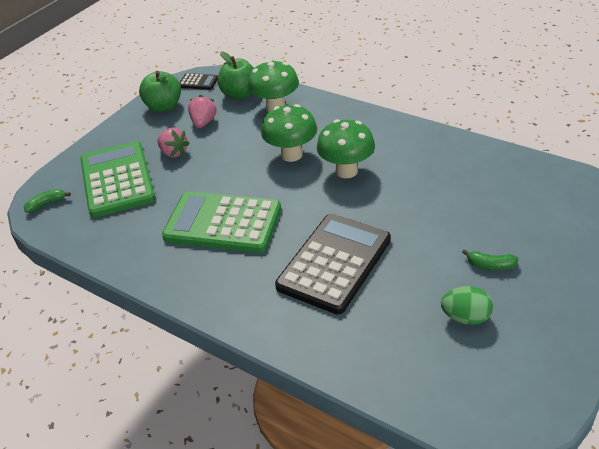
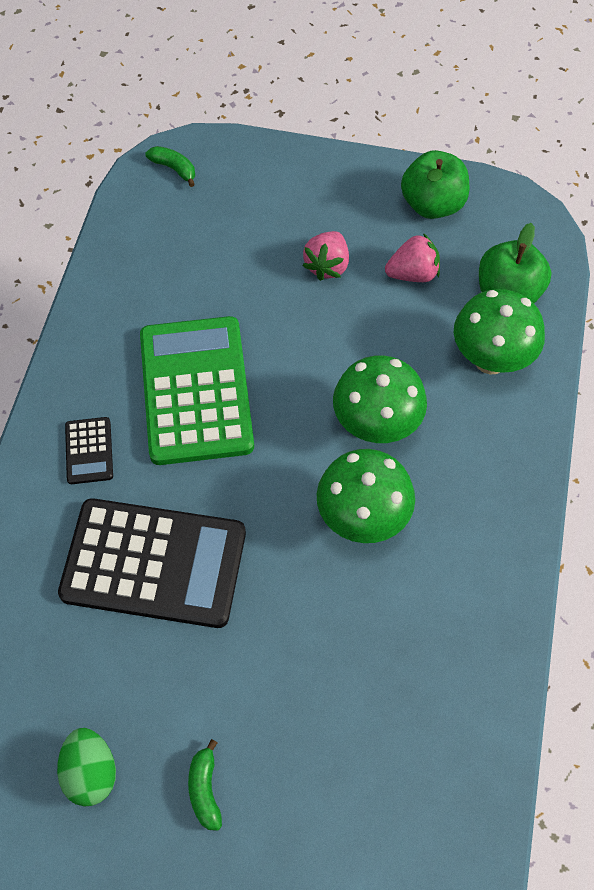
camera: 65 degrees right, 20 degrees up
green calculator [80,141,155,218] -> none
black calculator [179,73,218,90] -> black calculator moved to [65,417,113,484]

